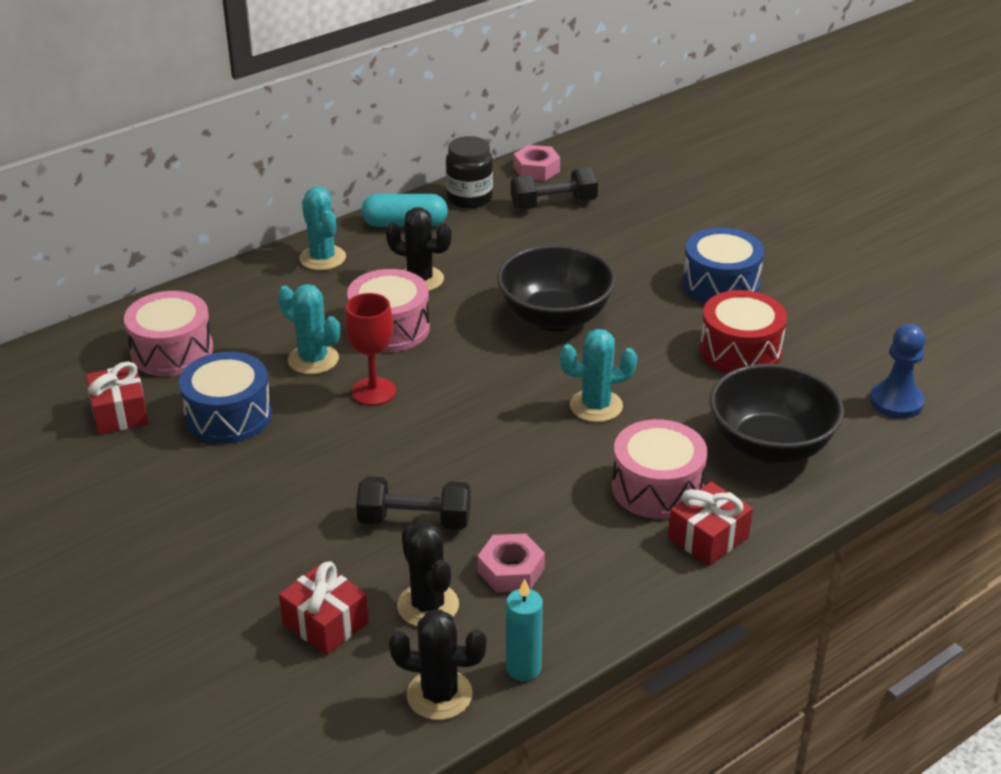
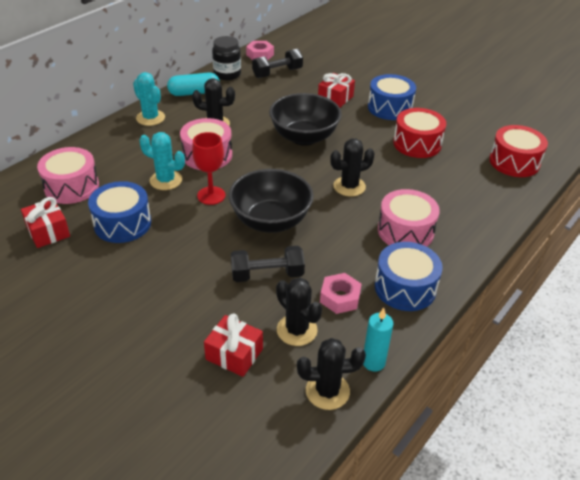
camera: 15 degrees left, 5 degrees up
turquoise cactus [560,329,637,422] -> black cactus [330,139,375,196]
red gift [668,482,753,566] -> red gift moved to [318,73,355,107]
black bowl [710,364,844,464] -> black bowl moved to [229,169,314,233]
blue pawn [870,324,926,419] -> red drum [489,125,548,177]
none -> blue drum [375,242,443,311]

